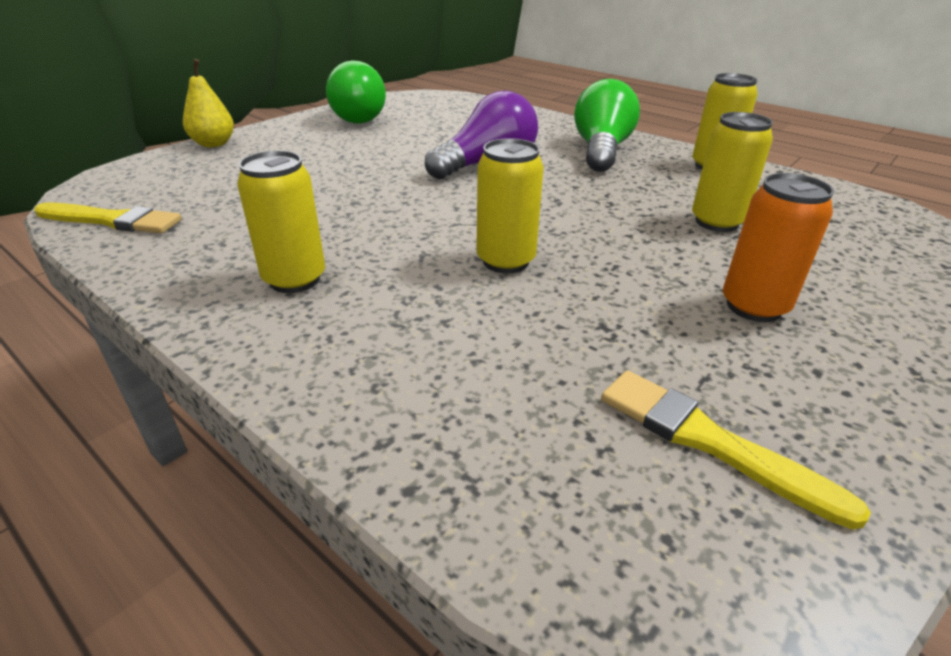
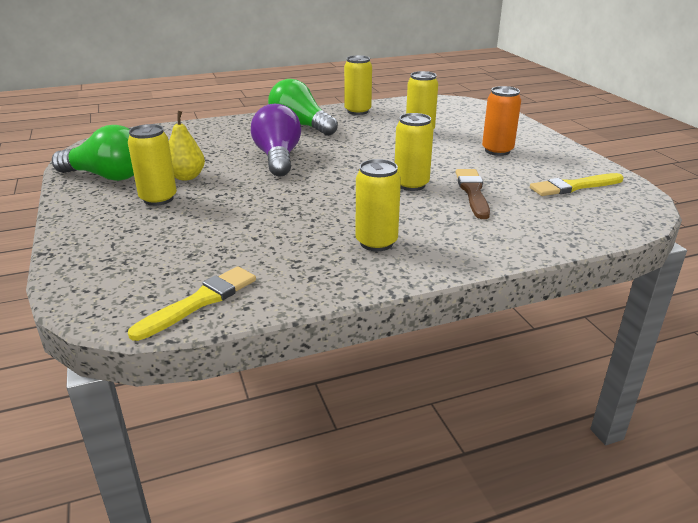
camera: 60 degrees left, 5 degrees down
yellow pear [183,59,234,147] -> yellow pear moved to [169,111,205,181]
none -> yellow can [128,124,177,206]
none -> brown brush [456,169,490,219]

